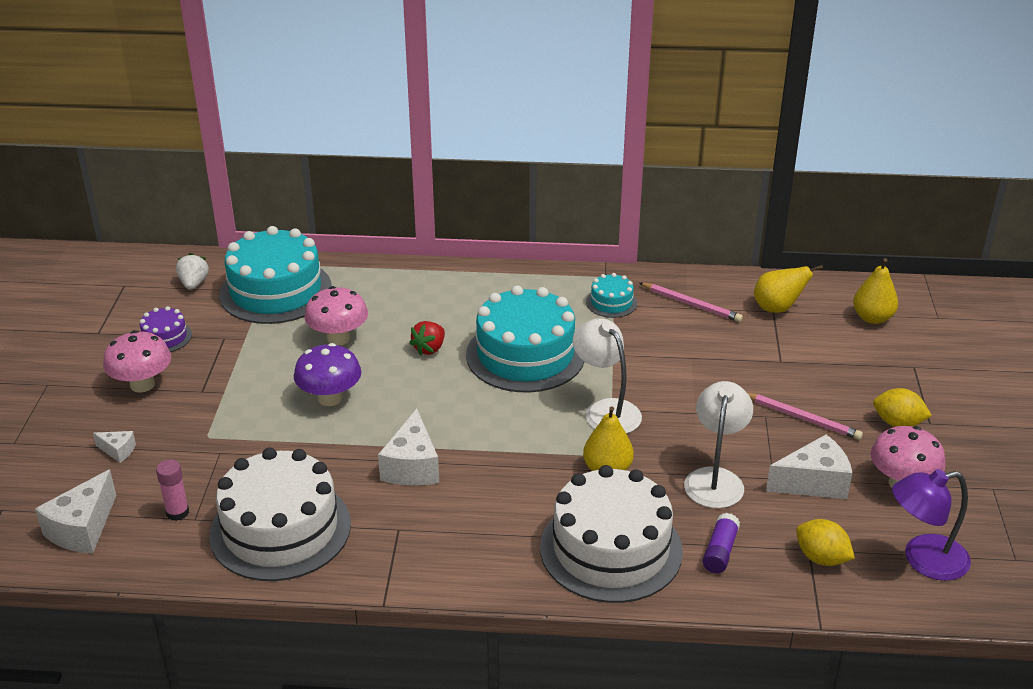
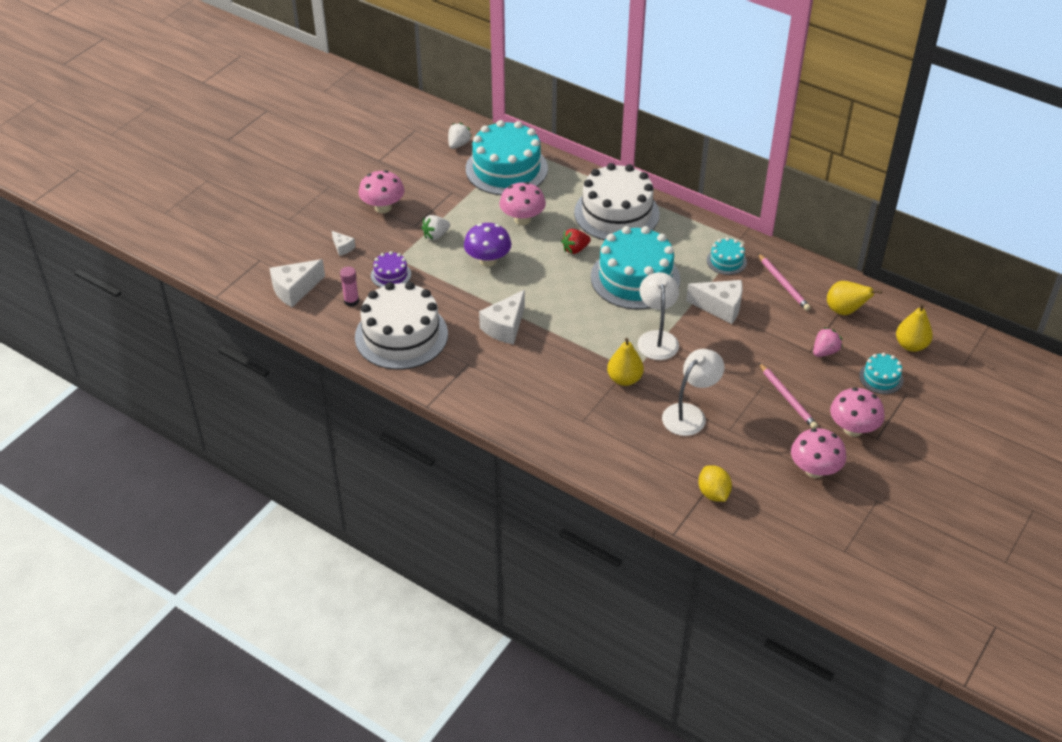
camera: 30 degrees right, 10 degrees up
purple cake [140,306,192,352] -> purple cake moved to [371,251,411,288]
white cake [540,465,683,603] -> white cake moved to [574,163,660,240]
purple glue stick [702,513,740,573] -> none
white cheese [766,434,852,499] -> white cheese moved to [686,280,743,324]
yellow lemon [873,388,932,427] -> pink mushroom [830,388,885,437]
purple lamp [892,469,971,581] -> none
none -> white strawberry [421,215,450,240]
none -> pink strawberry [813,327,842,357]
none -> turquoise cake [859,353,904,394]

